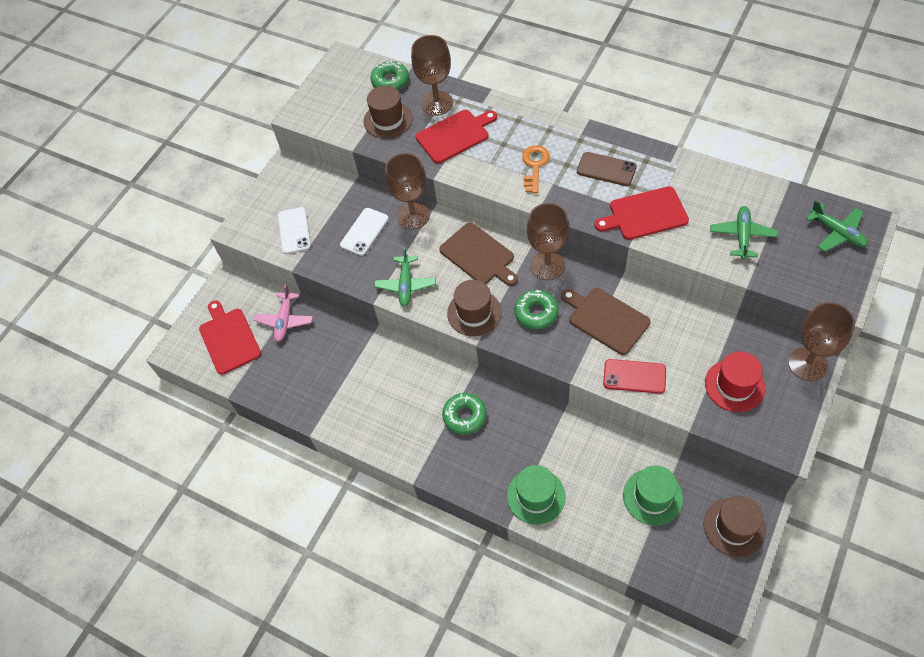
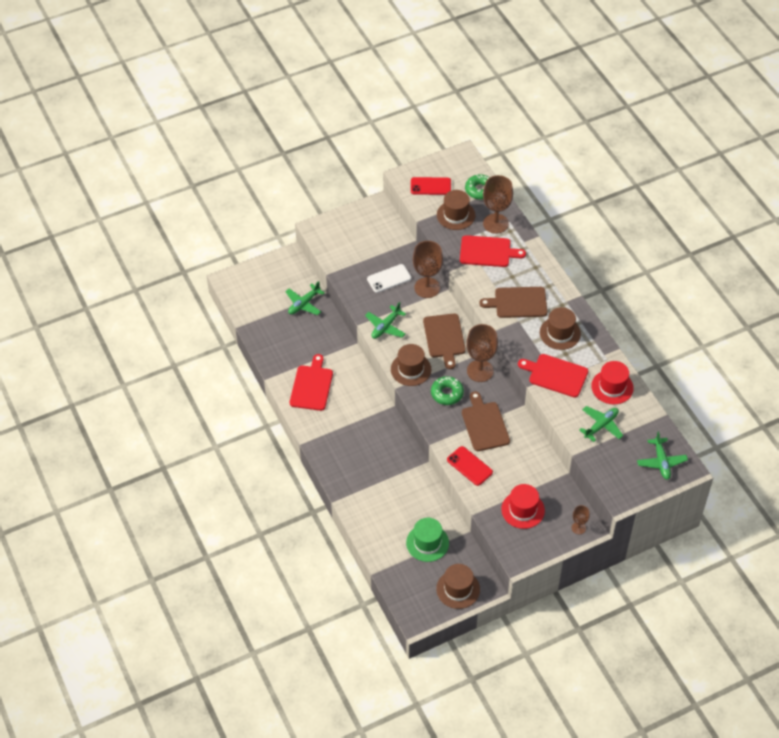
camera: 30 degrees right, 5 degrees down
red cutting board [199,300,261,375] -> red cutting board moved to [290,354,333,411]
pink plane [254,284,313,342] -> green plane [285,281,325,315]
white phone [278,207,311,254] -> none
green donut [442,393,487,435] -> none
green hat [507,465,565,525] -> none
orange key [522,145,550,193] -> brown cutting board [479,287,548,318]
brown phone [577,152,637,186] -> brown hat [540,307,581,350]
brown goblet [788,302,855,381] -> brown goblet [572,505,590,534], size x0.50
none -> red phone [411,177,451,195]
none -> red hat [591,361,634,404]

